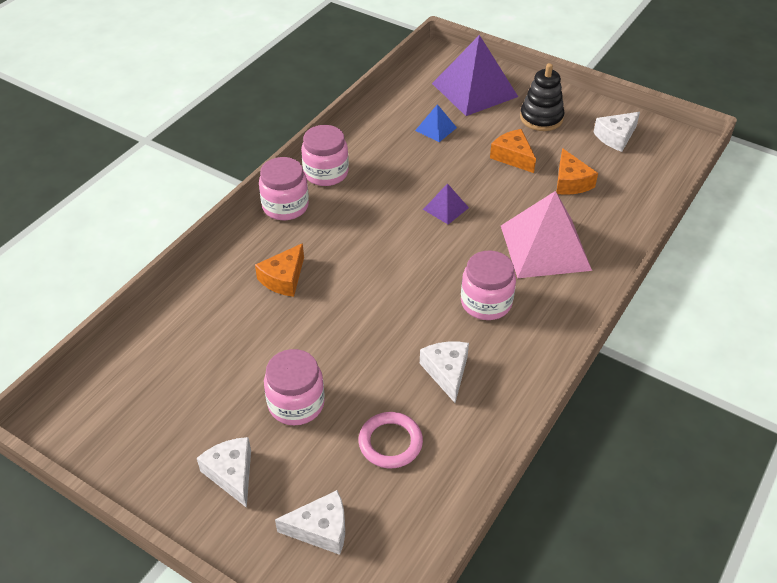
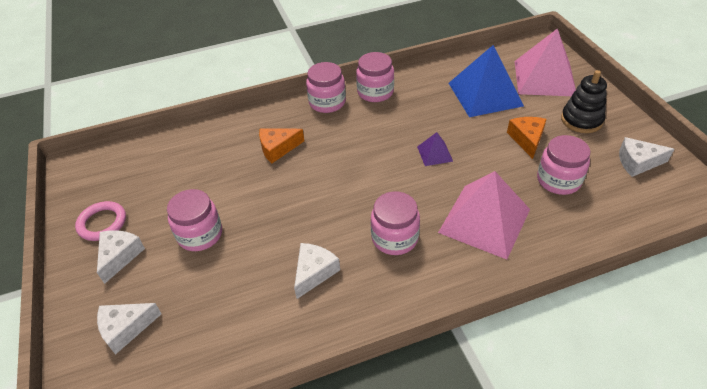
camera: 40 degrees right, 0 degrees up
white cheese [275,490,345,555] -> white cheese turned 120 degrees clockwise [97,303,162,355]
pink ring [359,412,423,468] -> pink ring moved to [75,201,126,241]
blue pyramid [415,104,457,142] -> blue pyramid [449,45,524,117], size x2.17
purple pyramid [432,35,518,116] -> pink pyramid [515,28,576,96]
orange cheese [557,148,598,195] -> pink jar [537,135,591,195]

